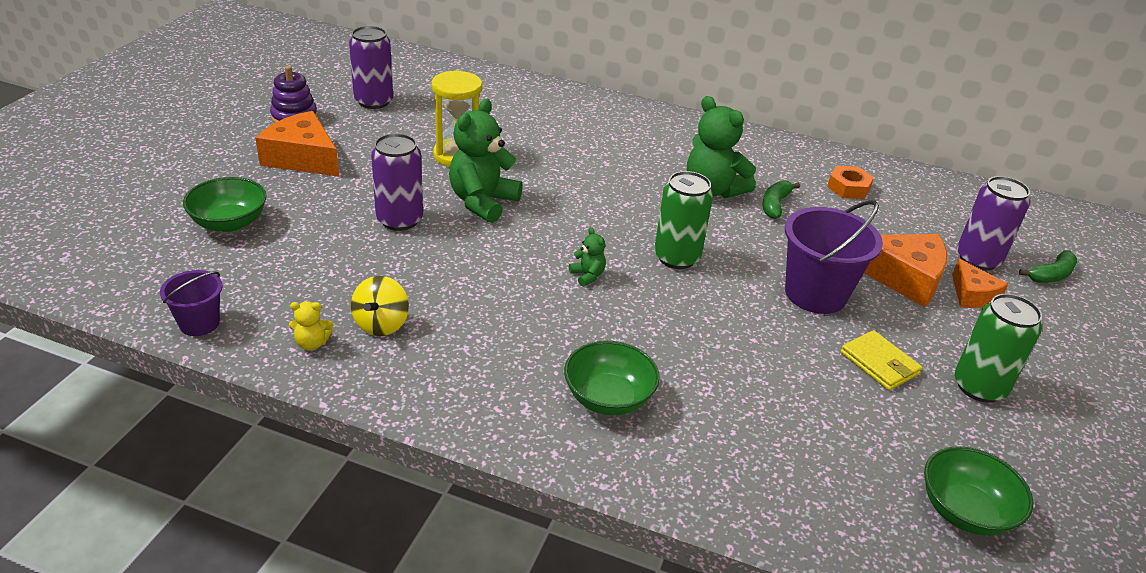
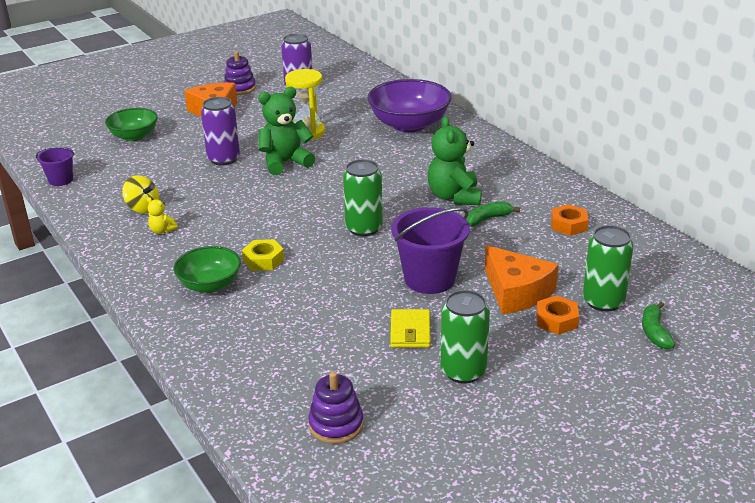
camera: 40 degrees right, 5 degrees down
yellow teddy bear [289,301,333,351] -> yellow teddy bear moved to [147,197,178,234]
yellow spinning top [351,276,409,336] -> yellow spinning top turned 105 degrees counterclockwise [122,175,159,213]
green teddy bear [569,227,606,287] -> none
green bowl [924,446,1034,536] -> purple stacking toy [308,372,364,444]
orange cheese [952,259,1008,308] -> orange nut [536,295,579,335]
purple can [957,176,1030,271] -> green can [583,225,634,312]
green banana [1019,251,1077,283] -> green banana turned 90 degrees clockwise [642,302,675,349]
none -> yellow nut [242,239,284,271]
none -> purple bowl [367,79,452,133]

